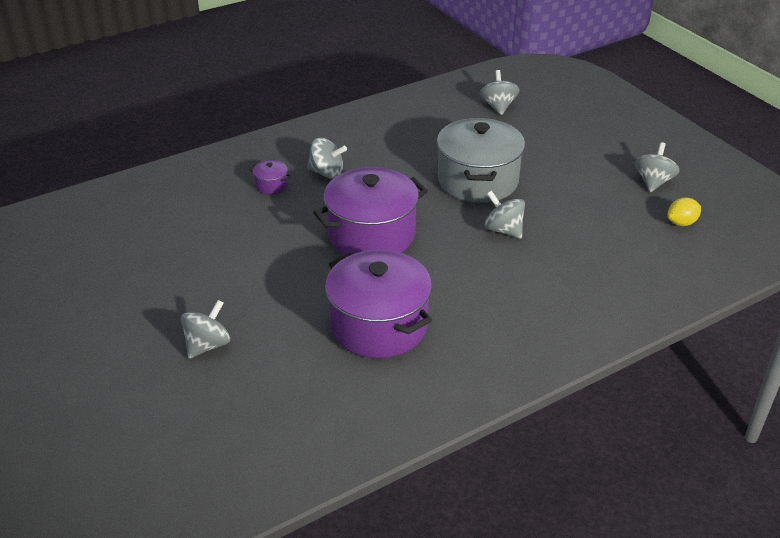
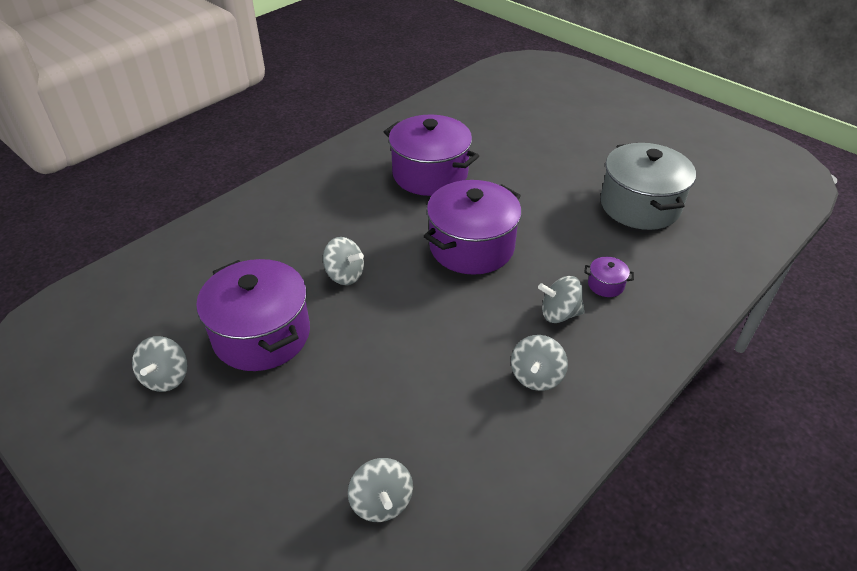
camera: 165 degrees right, 5 degrees up
grey spinning top [181,300,230,359] -> grey spinning top moved to [511,335,568,391]
grey pot [437,118,525,203] -> grey pot moved to [600,143,696,230]
yellow lemon [667,197,701,226] -> none
none -> purple pot [196,259,310,371]

